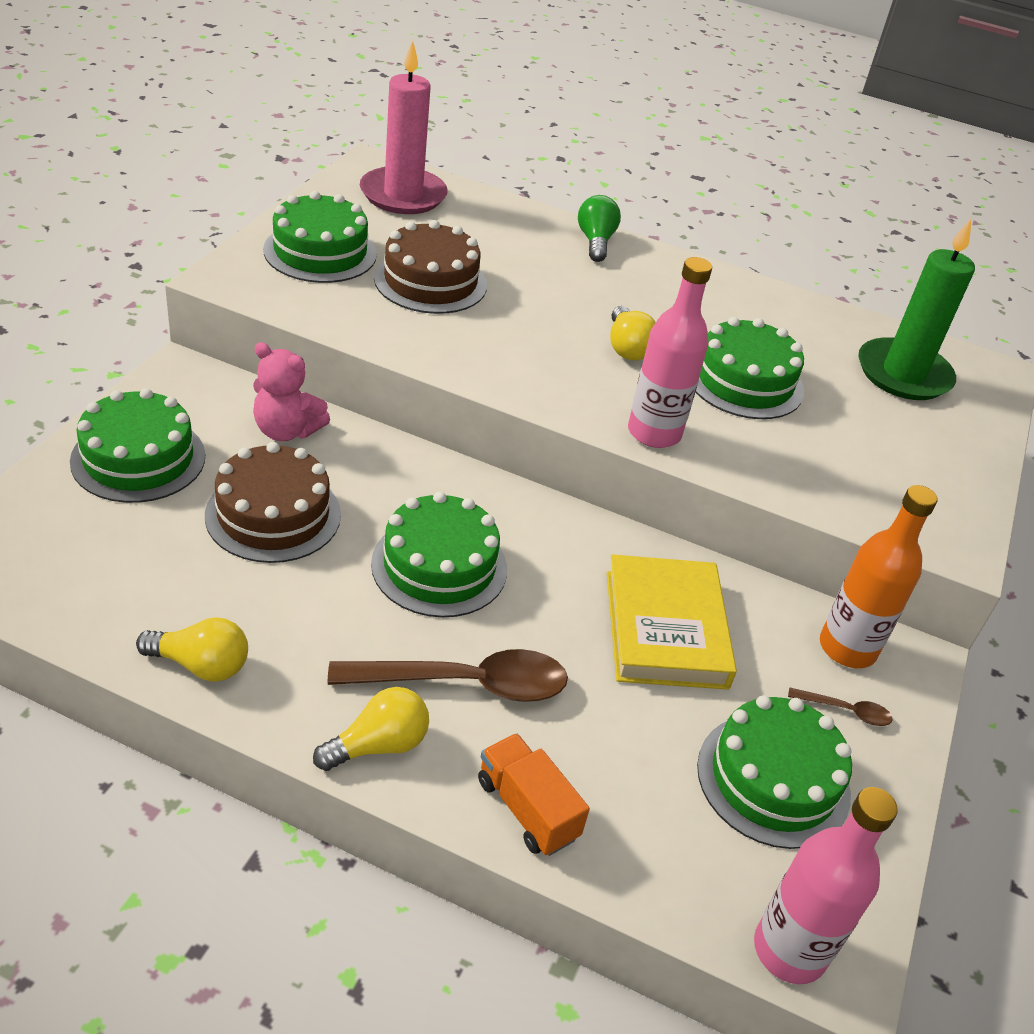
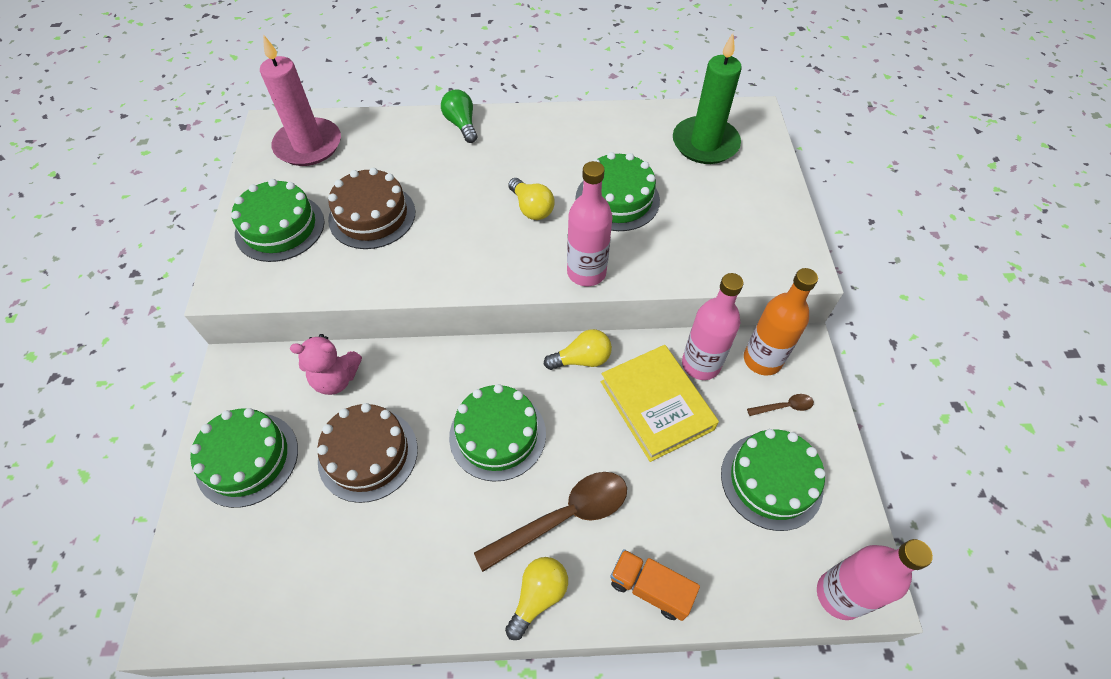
camera: 20 degrees left, 15 degrees up
yellow light bulb [136,617,248,682] -> yellow light bulb moved to [544,329,612,370]
none -> pink bottle [682,273,744,380]

